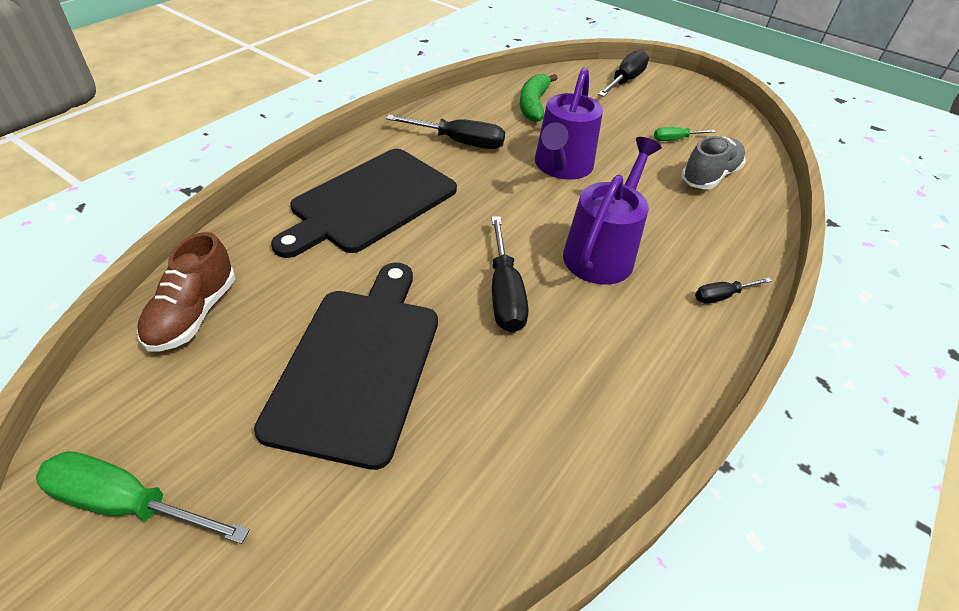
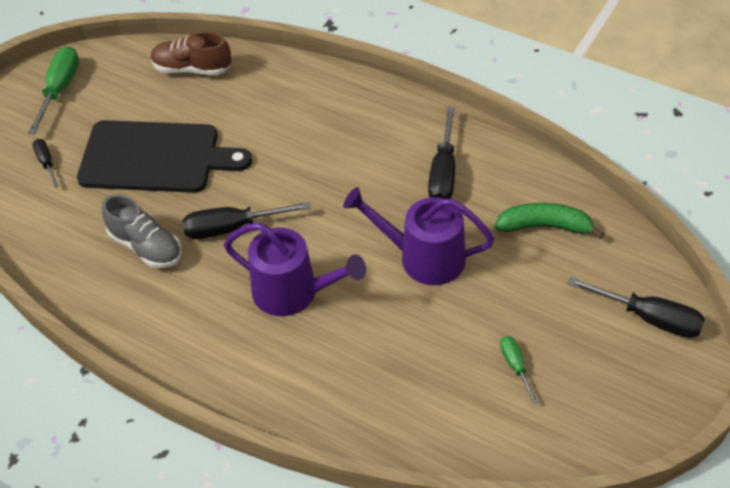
camera: 90 degrees right, 5 degrees up
black cutting board [271,149,457,258] -> none
grey shoe [681,136,746,189] -> grey shoe moved to [102,194,182,268]
black screwdriver [695,277,772,304] -> black screwdriver moved to [33,139,59,188]

